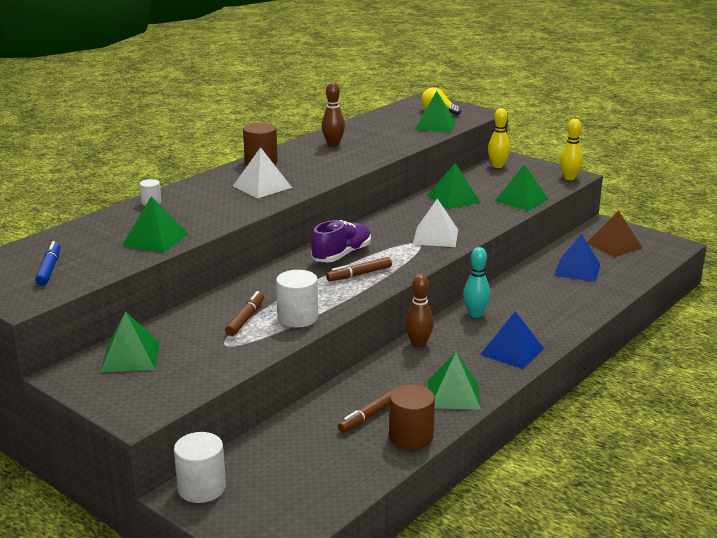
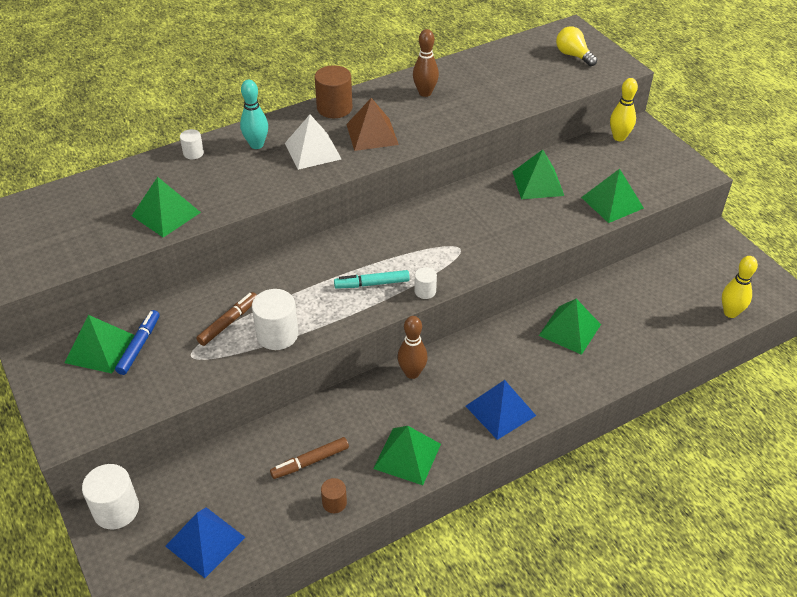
camera: 20 degrees right, 20 degrees up
blue marker [35,241,60,286] -> blue marker moved to [115,310,159,375]
purple shoe [311,220,371,262] -> none
brown marker [326,257,392,281] -> turquoise marker [334,270,410,289]
brown cylinder [389,384,435,450] -> brown cylinder [321,478,347,513], size x0.54
white pyramid [413,199,458,247] -> none
green pyramid [415,91,456,133] -> green pyramid moved to [539,299,601,355]
turquoise bowling pin [463,247,490,318] -> turquoise bowling pin moved to [240,80,268,149]
blue pyramid [554,234,600,282] -> blue pyramid moved to [165,507,246,578]
yellow bowling pin [560,119,583,180] -> yellow bowling pin moved to [722,256,758,318]
brown pyramid [587,211,642,257] -> brown pyramid moved to [346,98,399,151]
none -> white cylinder [414,267,437,299]

